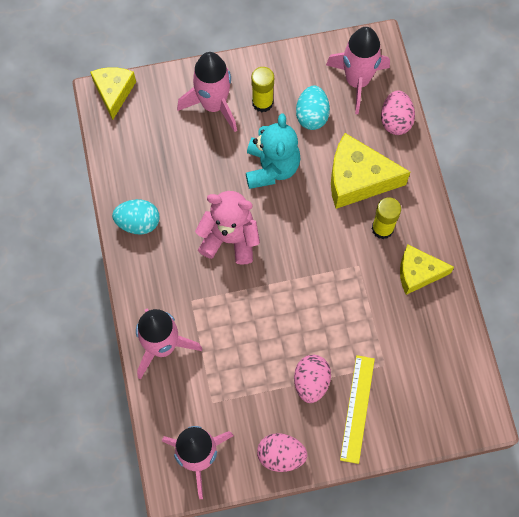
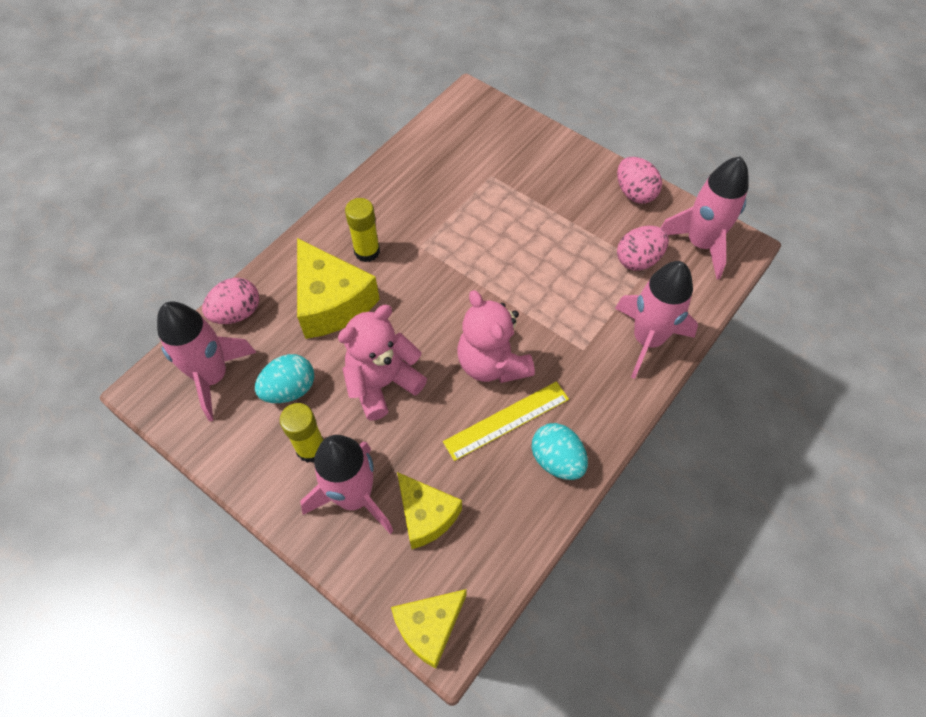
camera: 130 degrees left, 10 degrees down
turquoise teddy bear [246,113,301,189] -> pink teddy bear [338,305,427,420]
pink egg [294,355,331,403] -> pink egg moved to [617,226,669,271]
yellow ruler [340,355,375,464] -> yellow ruler moved to [443,381,569,461]
yellow cheese [400,244,454,295] -> yellow cheese moved to [397,472,462,549]

